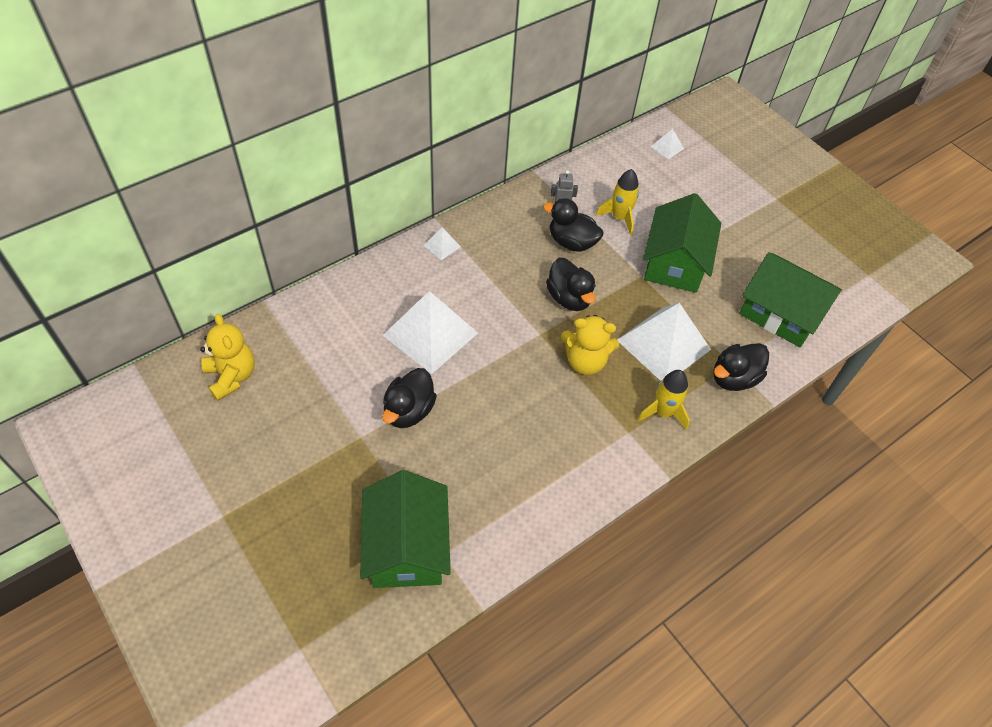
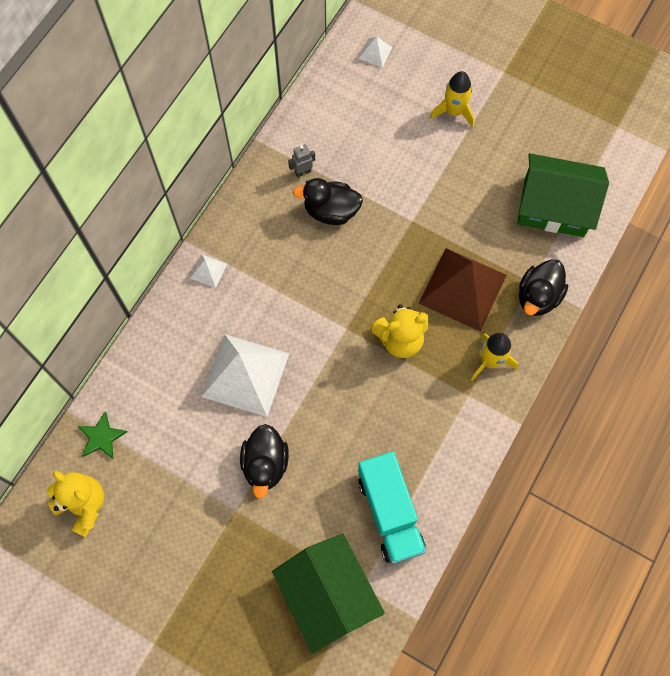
camera: 20 degrees left, 15 degrees up
black duck [546,258,596,311] -> none
yellow rocket [596,169,639,235] -> yellow rocket moved to [430,71,475,127]
white pyramid [617,303,711,381] -> brown pyramid [418,248,507,331]
green house [643,193,721,293] -> none
none -> green star [78,411,127,459]
none -> turquoise truck [358,451,426,564]

